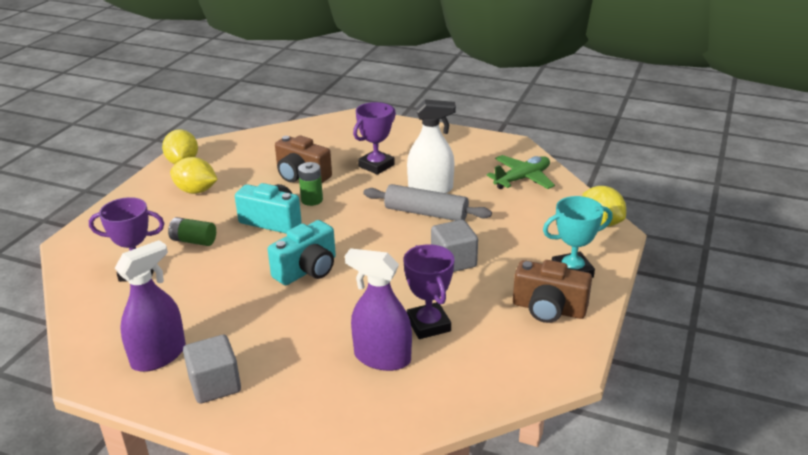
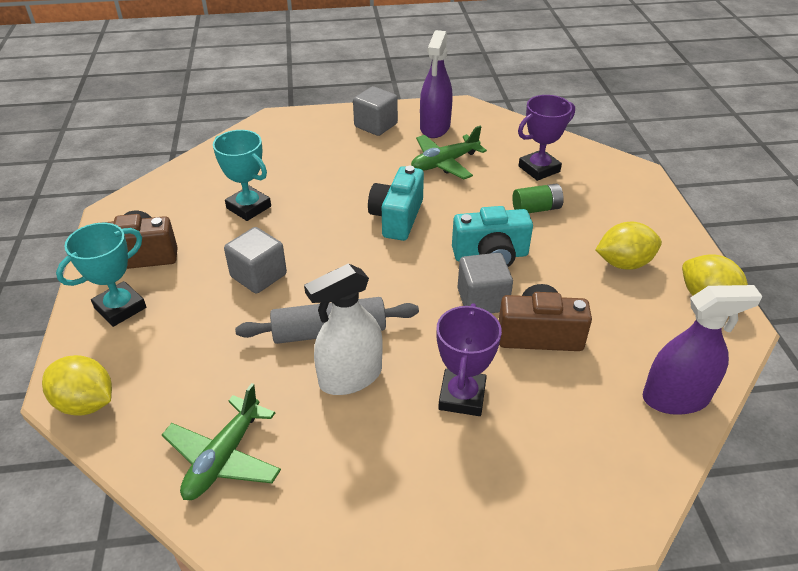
camera: 150 degrees right, 10 degrees up
green battery [298,162,323,206] -> grey cube [457,253,513,313]
purple spray bottle [345,248,412,371] -> purple spray bottle moved to [643,285,762,415]
purple trophy [403,244,454,339] -> turquoise trophy [213,130,271,221]
none -> green plane [411,126,487,179]

